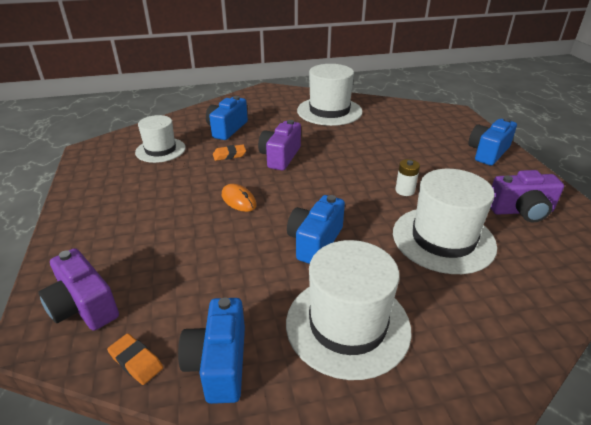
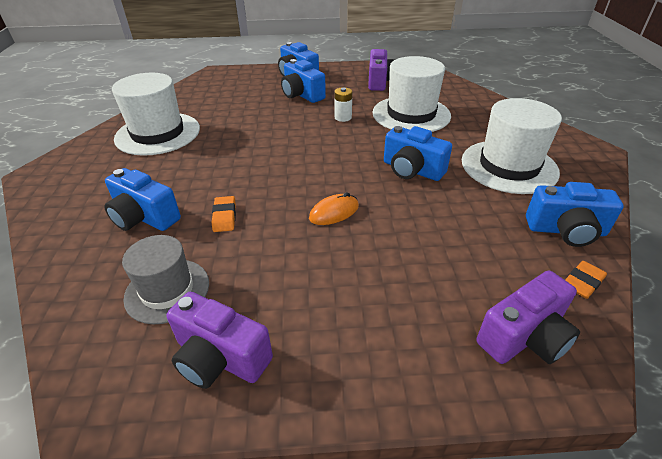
camera: 80 degrees left, 5 degrees up
white hat [135,115,186,163] -> grey hat [122,235,209,324]
purple camera [258,120,301,170] -> purple camera moved to [166,292,273,389]
none -> blue camera [281,59,326,103]

